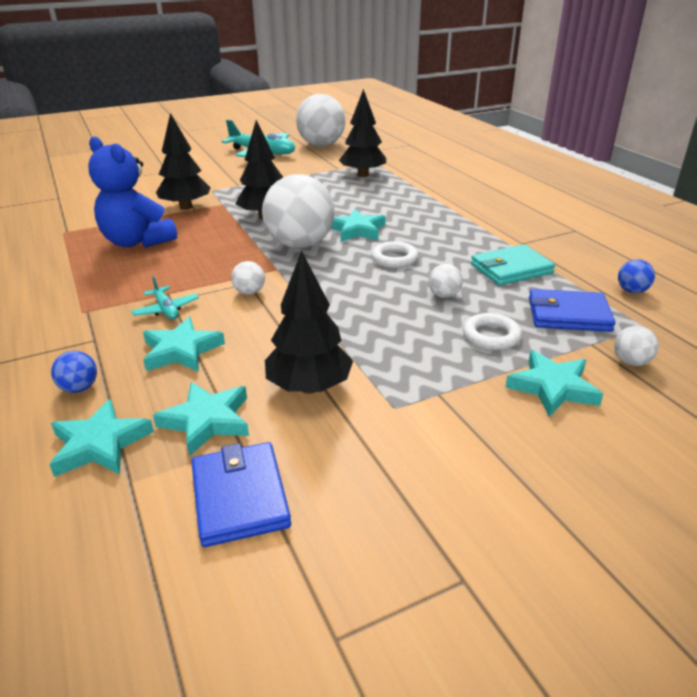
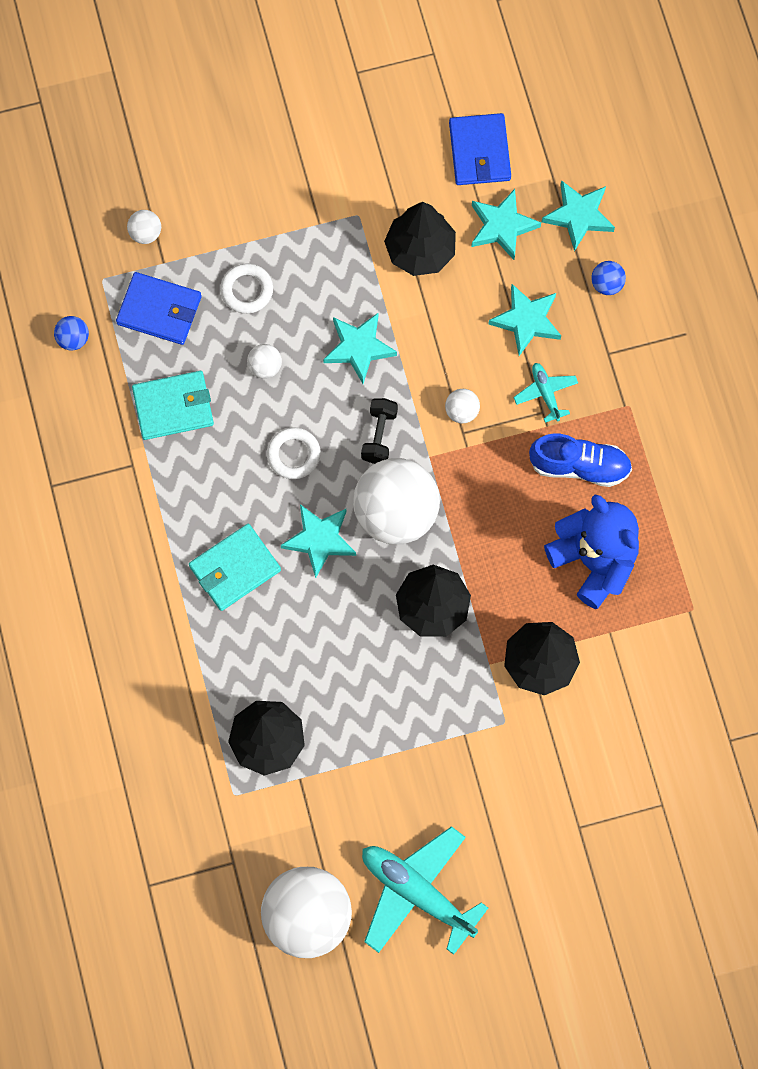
camera: 170 degrees left, 40 degrees up
turquoise star [505,350,603,417] -> turquoise star moved to [323,313,397,384]
none -> turquoise wallet [189,524,281,611]
none -> black dumbbell [361,398,398,464]
none -> blue shoe [529,434,632,487]

